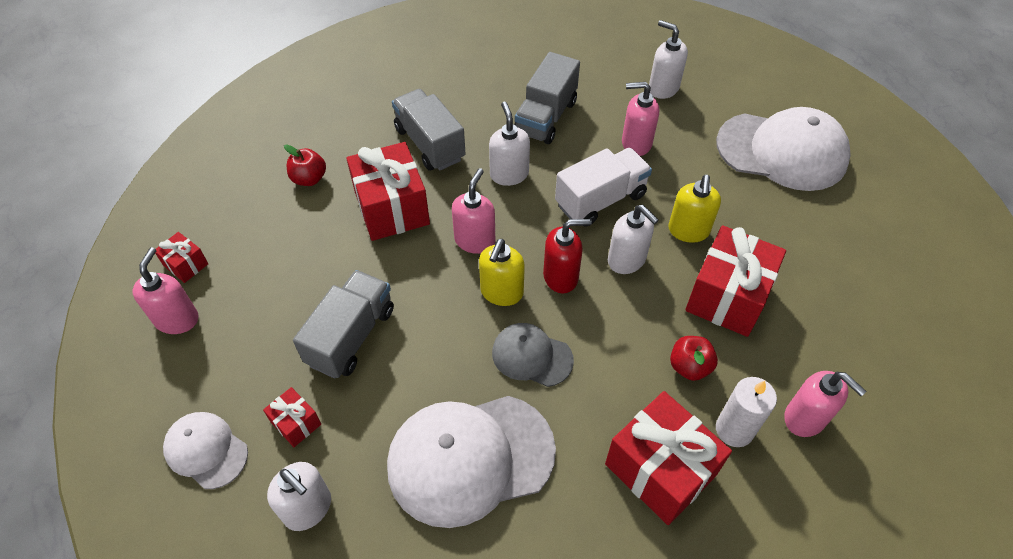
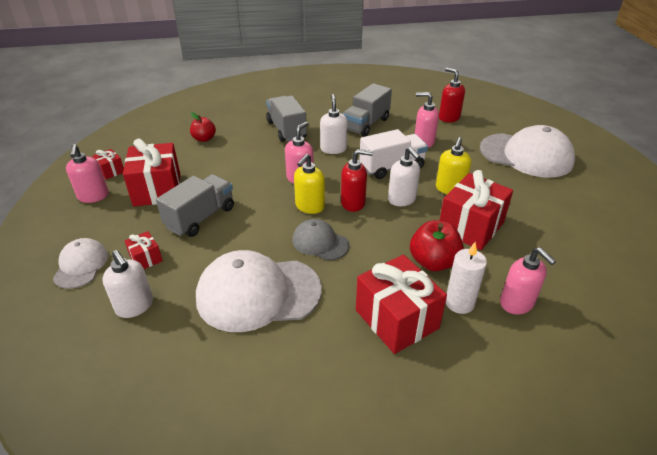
camera: 10 degrees right, 15 degrees down
pink soap dispenser [132,247,199,334] -> pink soap dispenser turned 150 degrees clockwise [66,144,109,203]
white cap [163,412,248,489] -> white cap turned 45 degrees clockwise [53,238,108,289]
red gift [346,142,430,241] -> red gift moved to [123,139,180,206]
white soap dispenser [649,20,688,99] -> red soap dispenser [439,68,465,122]
red apple [670,336,718,381] -> red apple [410,220,464,272], size x1.53

